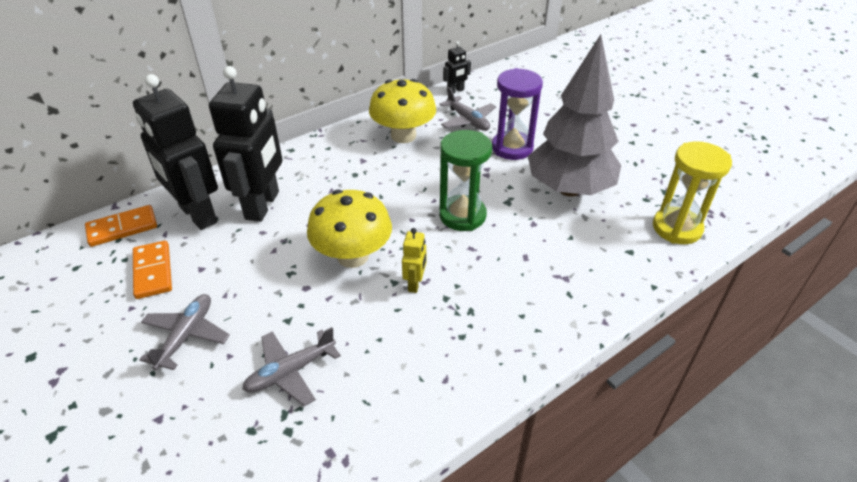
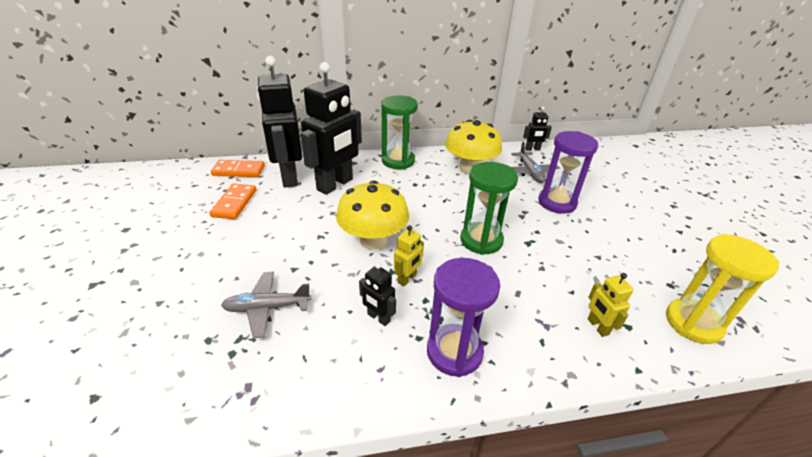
camera: 25 degrees right, 5 degrees down
grey plane [139,294,230,370] -> none
grey tree [528,34,621,197] -> none
none -> black robot [359,263,396,326]
none -> green hourglass [381,95,418,169]
none -> purple hourglass [427,258,500,377]
none -> yellow robot [587,273,634,337]

